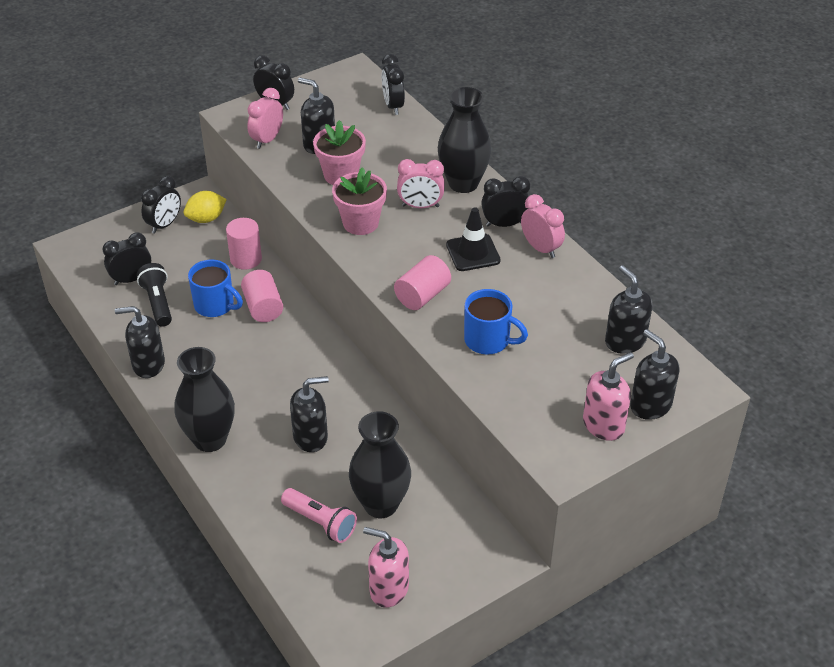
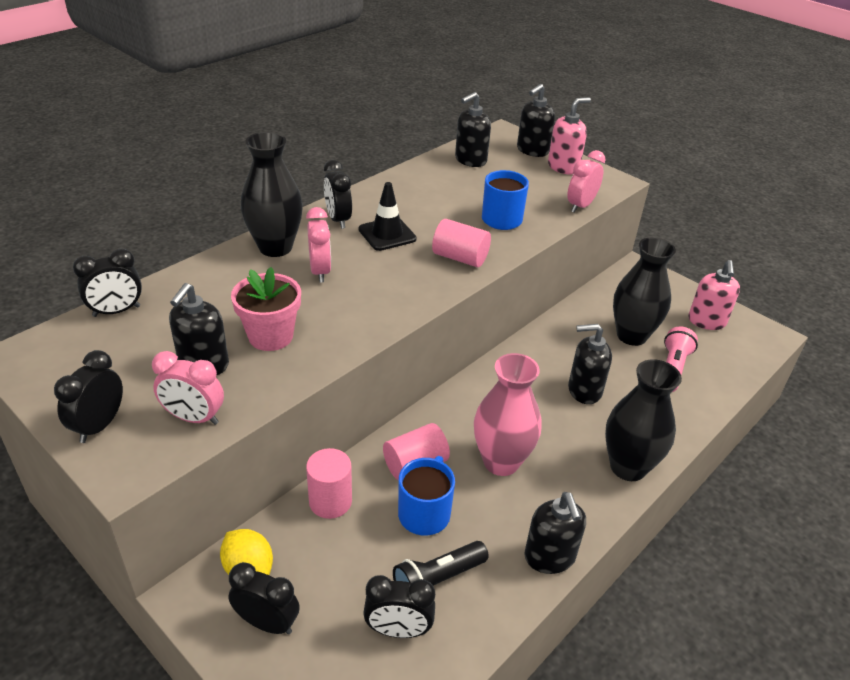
camera: 105 degrees left, 5 degrees down
black clock [103,232,151,285] -> black clock turned 45 degrees counterclockwise [363,575,435,638]
black soap dispenser [290,376,329,452] -> black soap dispenser turned 60 degrees counterclockwise [568,324,612,404]
pink flower pot [332,167,387,235] -> none
pink clock [521,194,565,258] -> pink clock moved to [567,150,605,213]
pink soap dispenser [583,352,634,441] -> pink soap dispenser turned 105 degrees clockwise [548,97,591,175]
none -> pink vase [474,353,542,476]

